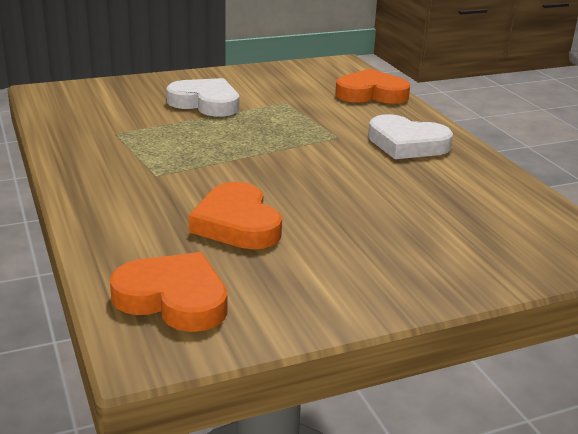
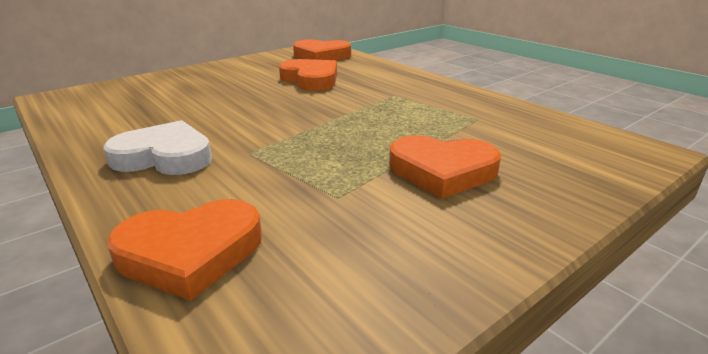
camera: 165 degrees right, 0 degrees up
white heart [167,78,239,117] -> orange heart [389,135,501,199]

